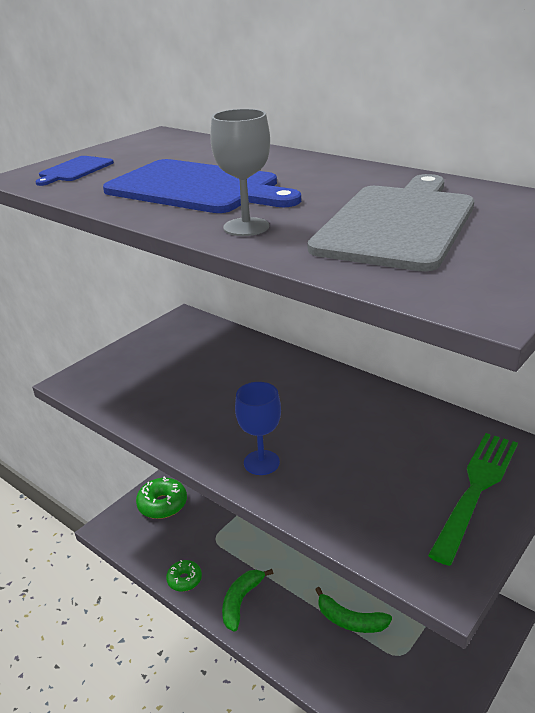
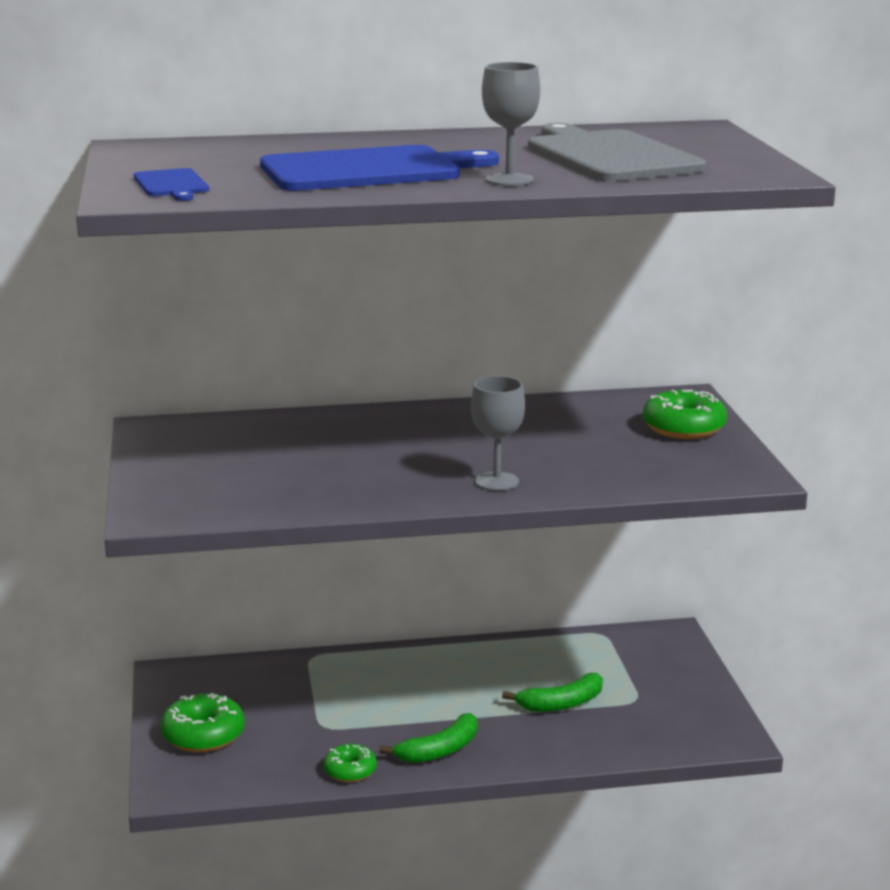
camera: 50 degrees left, 10 degrees down
green banana [222,569,273,631] -> green banana turned 105 degrees counterclockwise [379,713,477,763]
blue goblet [235,382,281,475] -> grey goblet [471,376,525,491]
green fork [428,433,518,566] -> green donut [643,390,727,439]

